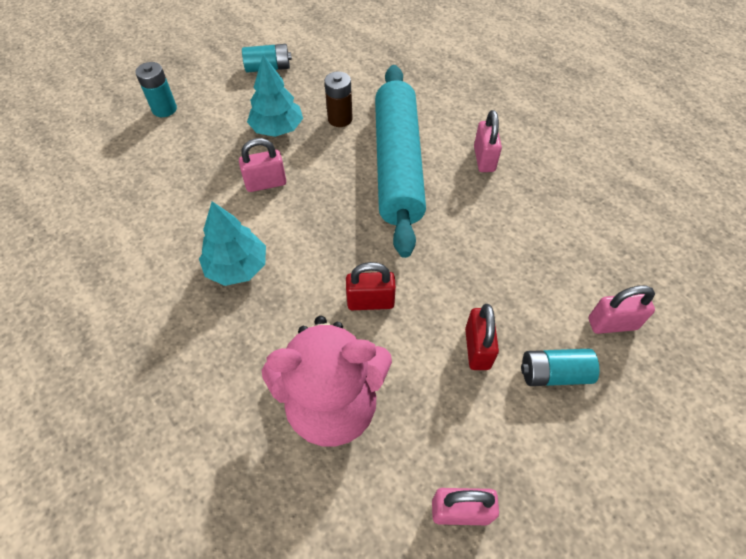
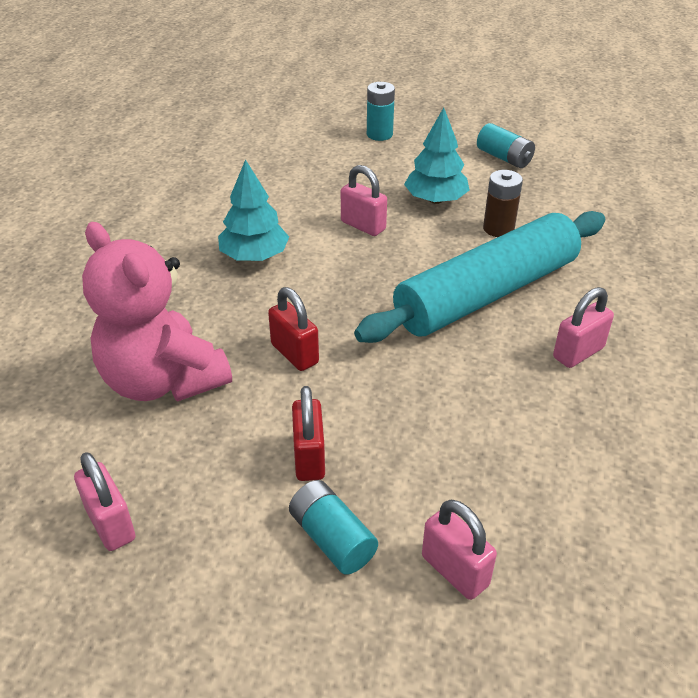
camera: 55 degrees right, 15 degrees down
red padlock [465,304,499,370] -> red padlock turned 60 degrees counterclockwise [292,386,325,481]

